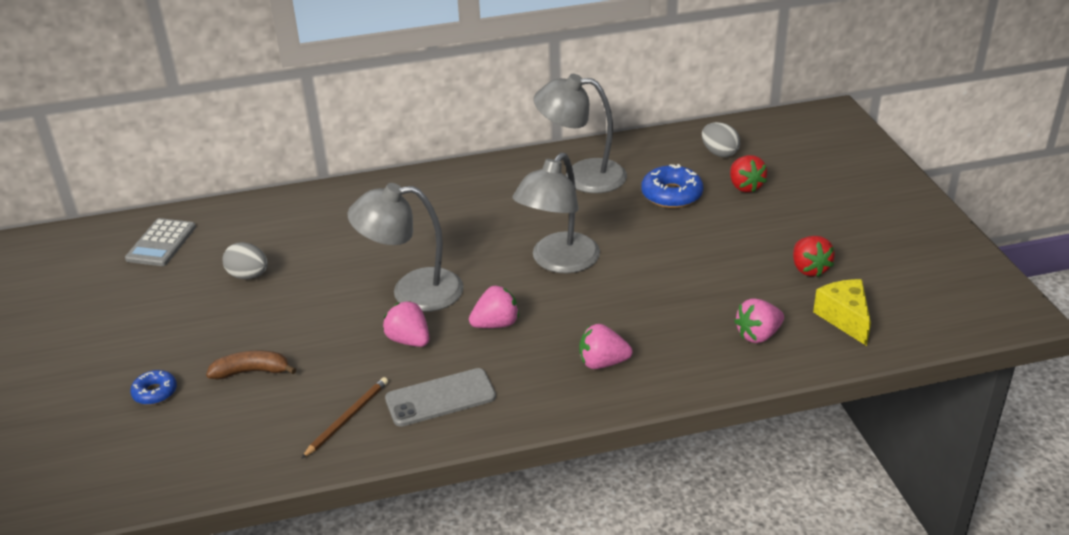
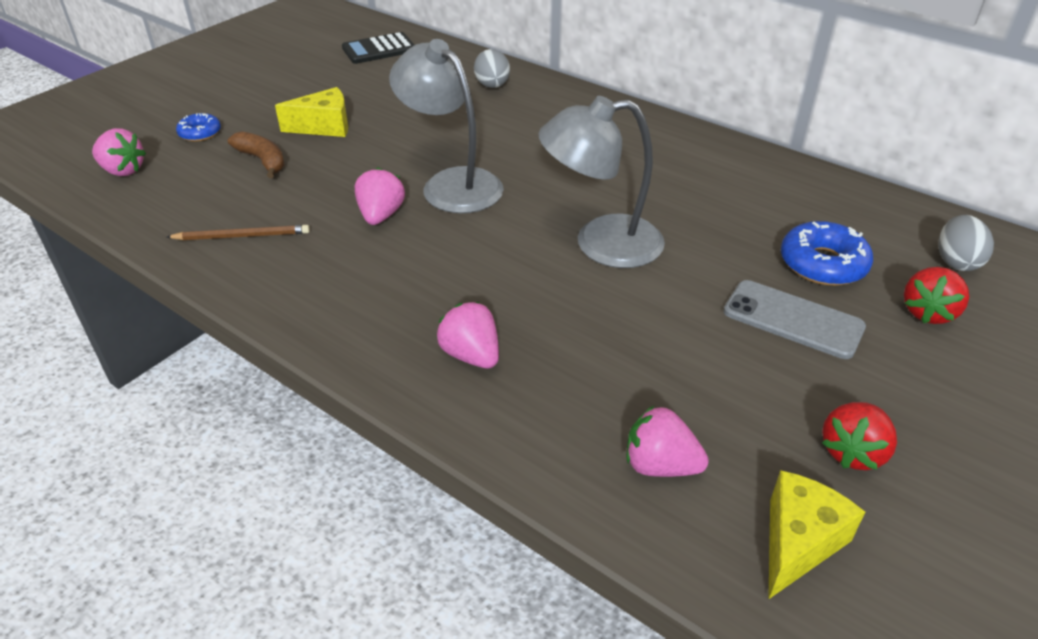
camera: 50 degrees right, 5 degrees up
grey calculator [125,218,196,266] -> black calculator [342,32,414,64]
grey egg [222,242,268,279] -> grey egg moved to [474,49,510,88]
grey phone [385,368,496,427] -> grey phone moved to [723,280,866,359]
pink strawberry [469,286,519,328] -> pink strawberry moved to [92,128,146,176]
grey lamp [533,74,627,193] -> none
none -> yellow cheese [275,87,348,137]

